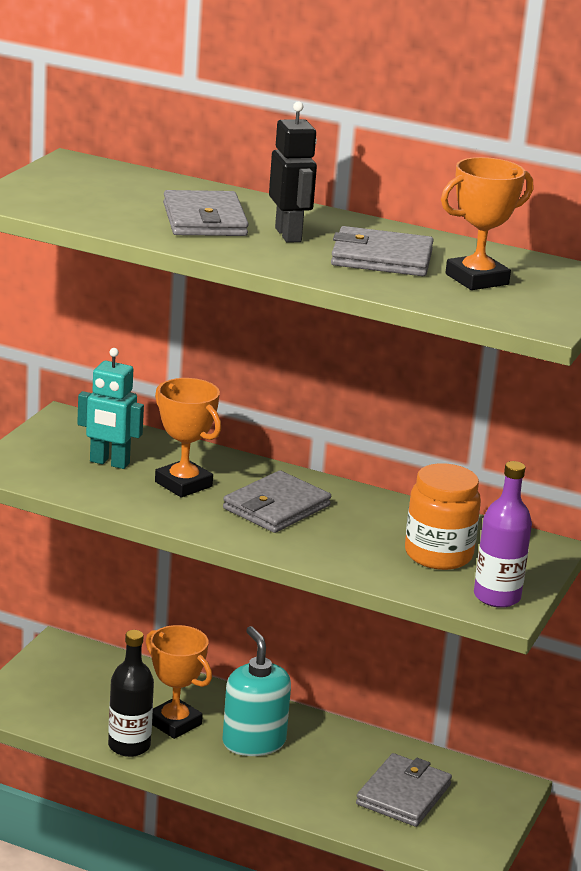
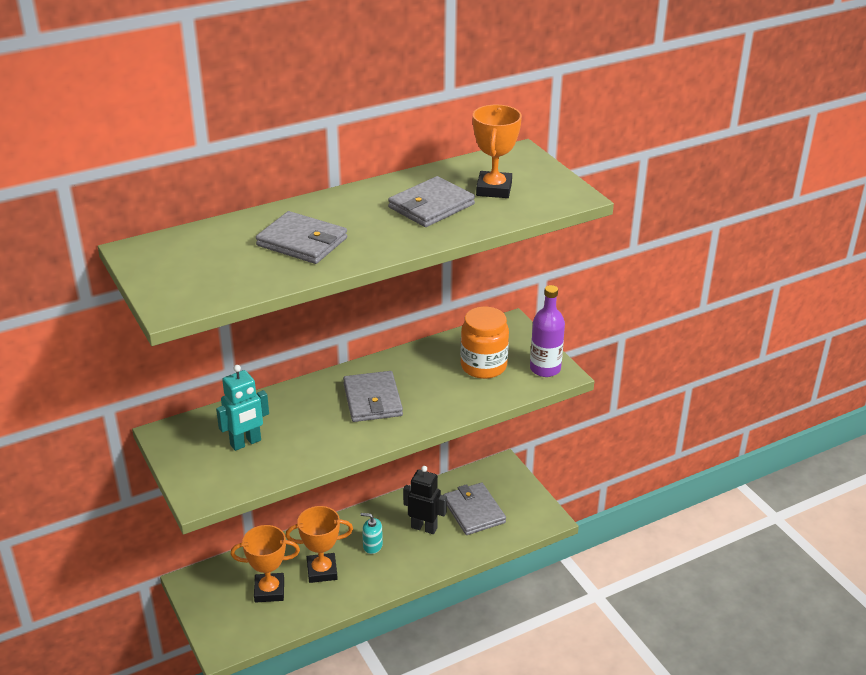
camera: 50 degrees left, 10 degrees up
black bottle [108,630,154,757] -> none
orange trophy [155,378,221,497] -> orange trophy moved to [230,525,300,603]
turquoise soap dispenser [222,626,291,756] -> turquoise soap dispenser [360,513,383,554], size x0.52
black robot [269,101,317,243] -> black robot moved to [403,466,447,534]

